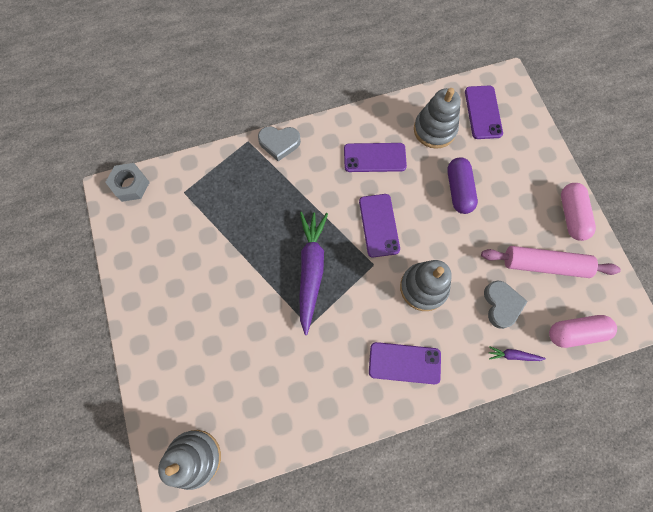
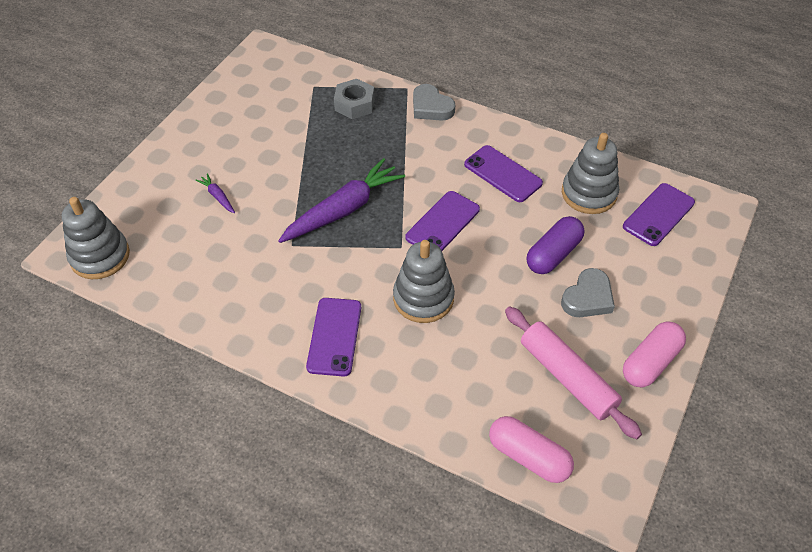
camera: 45 degrees right, 20 degrees down
grey nut [105,163,150,202] -> grey nut moved to [334,79,375,119]
purple phone [369,342,441,384] -> purple phone turned 45 degrees clockwise [306,298,361,377]
grey heart [484,280,528,329] -> grey heart moved to [561,268,615,317]
purple carrot [489,346,546,361] -> purple carrot moved to [196,173,235,213]

